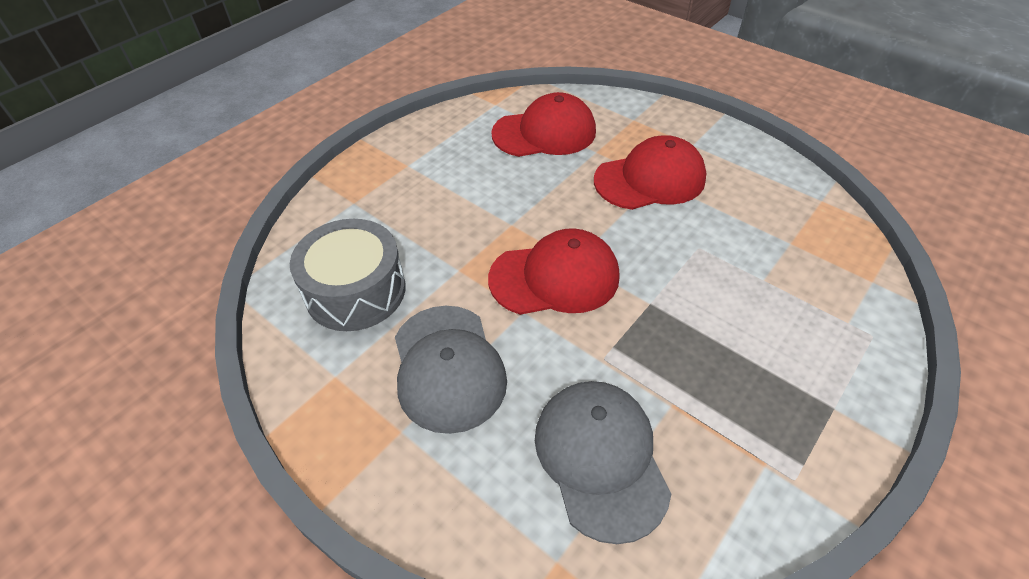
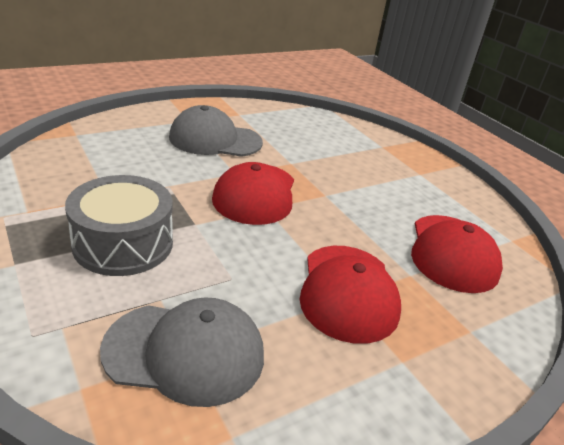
camera: 105 degrees right, 15 degrees down
grey drum [290,219,406,331] -> grey drum moved to [65,175,173,276]
grey cap [535,381,671,544] -> grey cap moved to [100,297,264,407]

